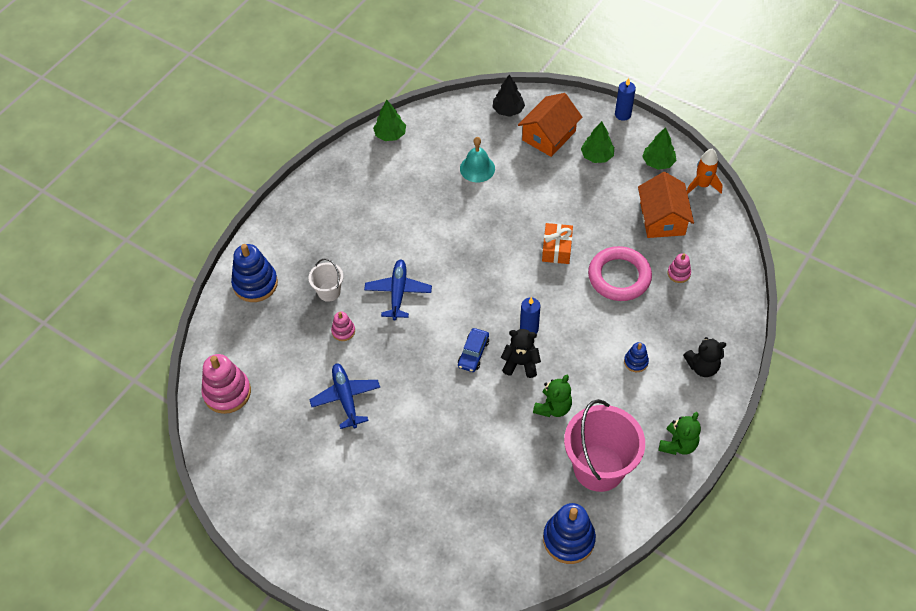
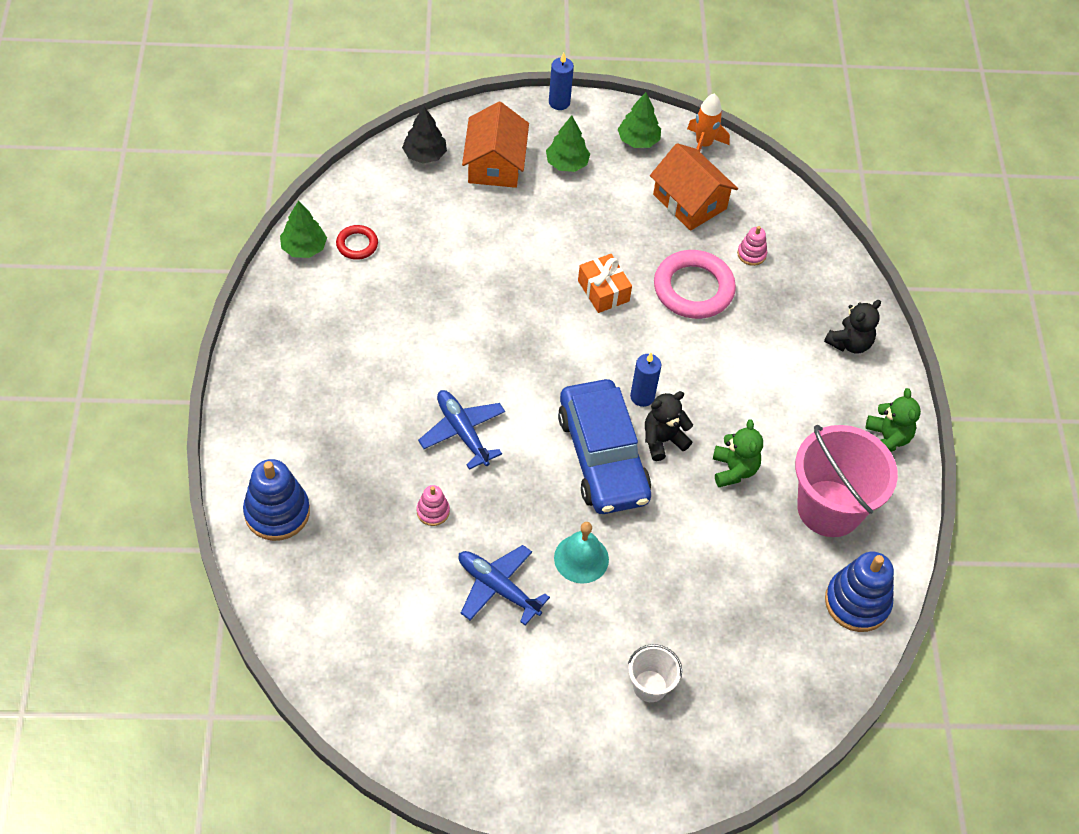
camera: 40 degrees left, 0 degrees up
pink stacking toy [201,354,251,414] -> none
white bucket [309,259,343,302] -> white bucket moved to [628,644,682,702]
blue car [458,328,489,372] -> blue car [558,379,651,514], size x2.30
turquoise bell [460,137,495,182] -> turquoise bell moved to [554,522,609,584]
blue stacking toy [624,342,649,372] -> none
none -> red ring [336,225,378,260]

